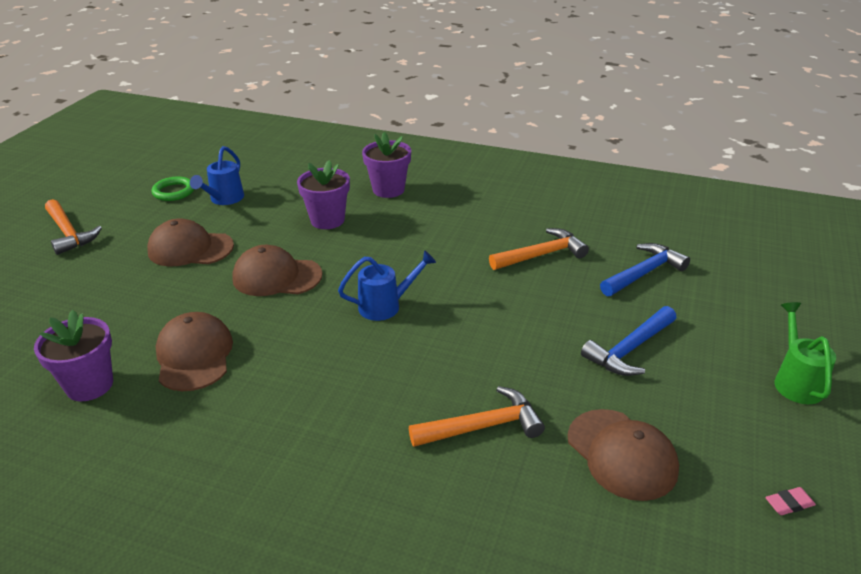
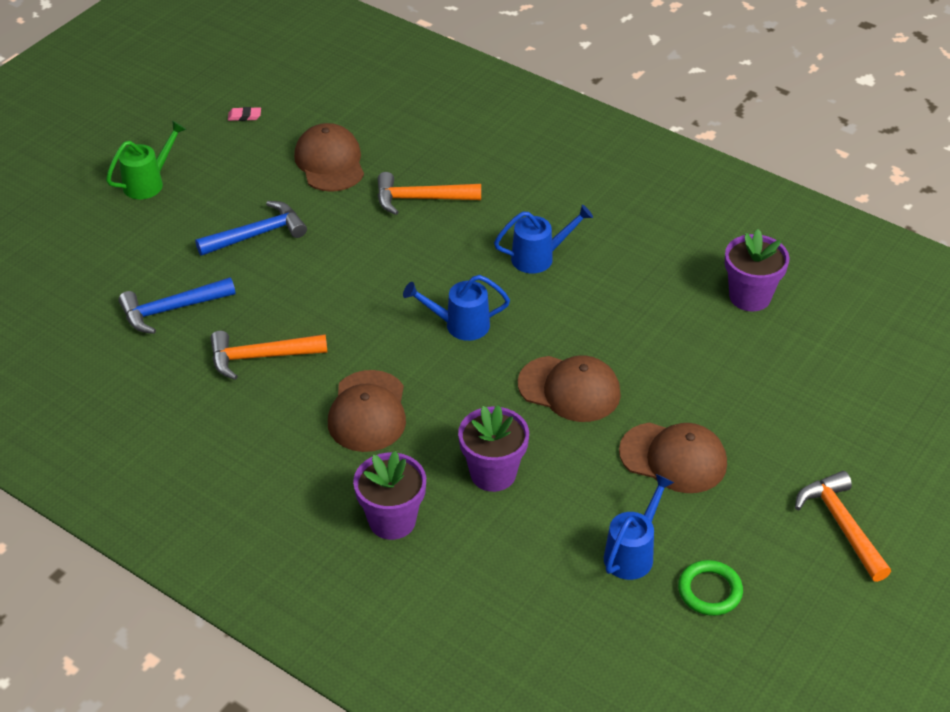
camera: 165 degrees left, 10 degrees up
brown cap [156,312,233,391] -> brown cap moved to [328,370,406,452]
green watering can [774,302,836,404] -> green watering can turned 150 degrees counterclockwise [106,121,186,199]
none -> blue watering can [494,204,593,274]

